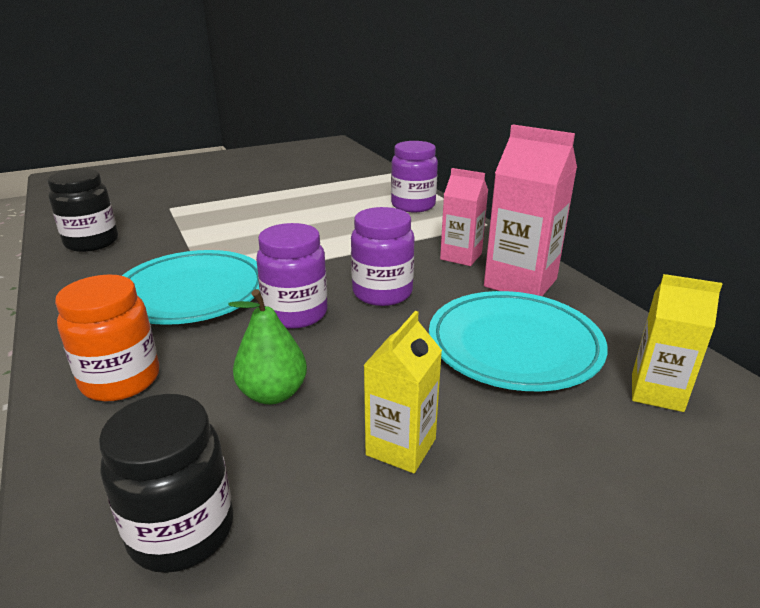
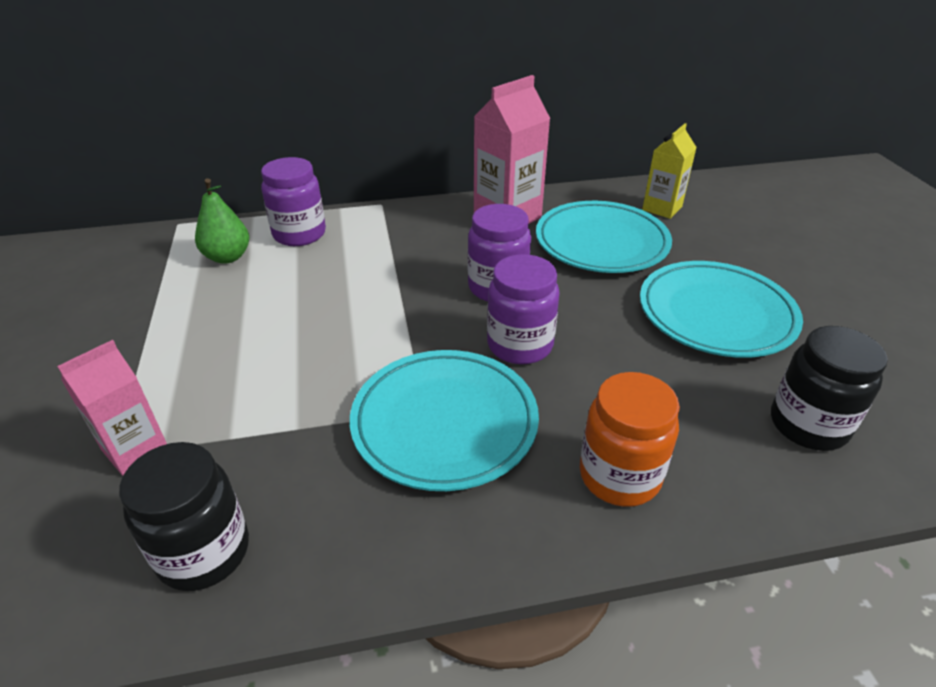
camera: 75 degrees left, 10 degrees up
green pear [228,289,307,404] -> green pear moved to [195,178,249,264]
yellow carton [364,311,442,473] -> turquoise plate [640,261,803,358]
pink carton [440,168,488,266] -> pink carton moved to [57,340,167,476]

